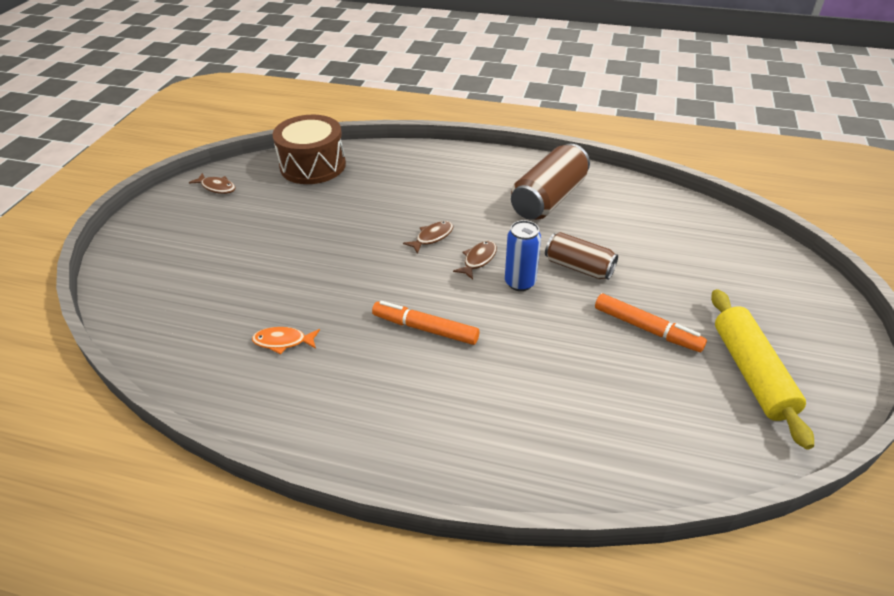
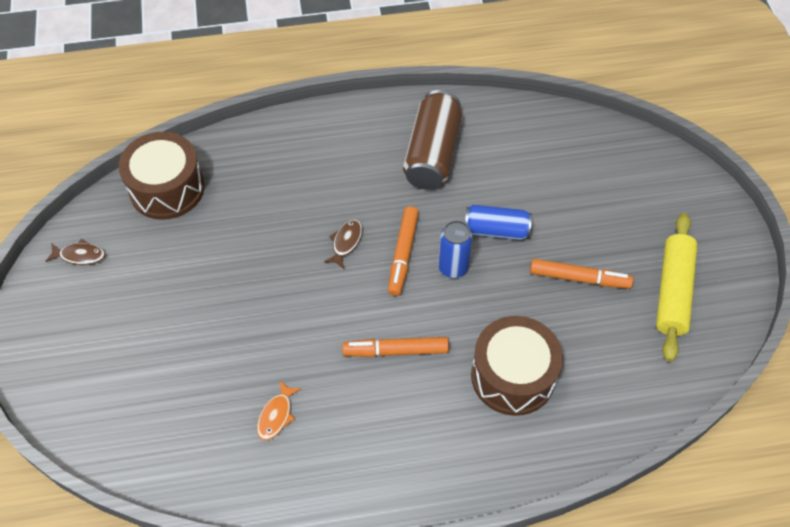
camera: 25 degrees left, 15 degrees up
orange fish [252,327,320,354] -> orange fish turned 45 degrees counterclockwise [257,380,302,440]
brown fish [453,241,497,280] -> orange marker [388,206,419,296]
brown can [545,232,618,280] -> blue can [465,205,532,240]
yellow rolling pin [711,289,814,450] -> yellow rolling pin turned 45 degrees clockwise [656,213,697,362]
none -> brown drum [471,316,563,416]

